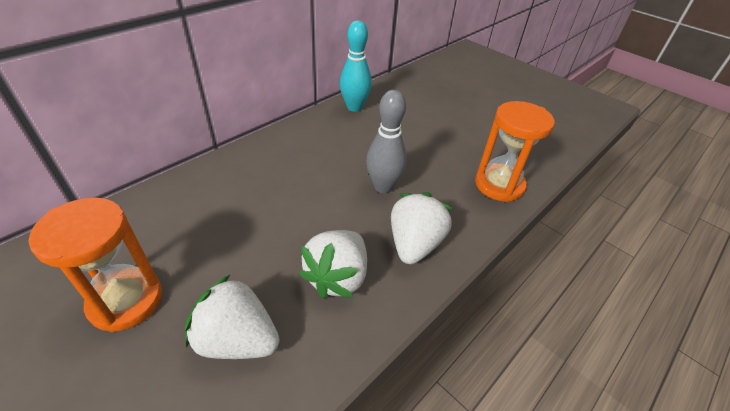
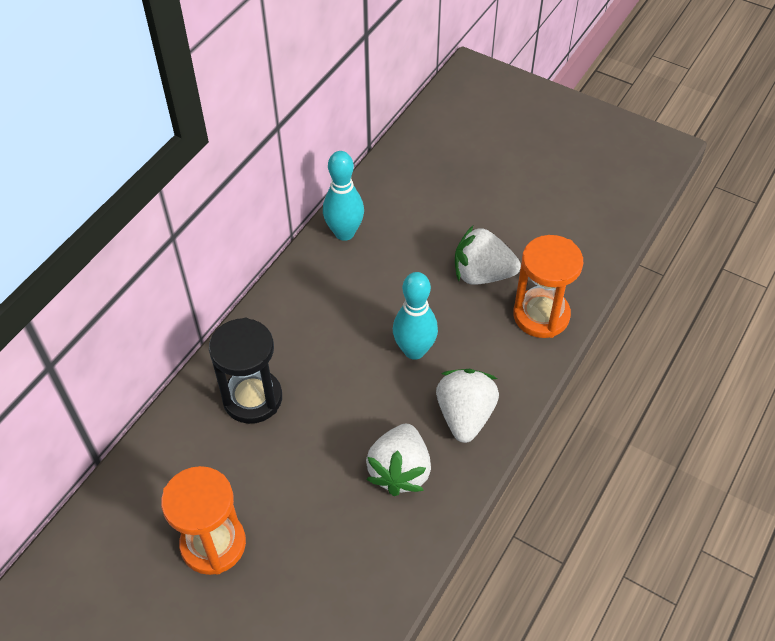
camera: 10 degrees left, 10 degrees up
white strawberry [185,274,280,359] -> white strawberry moved to [455,226,521,285]
grey bowling pin [366,90,407,193] -> turquoise bowling pin [393,272,438,360]
none -> black hourglass [209,318,282,424]

